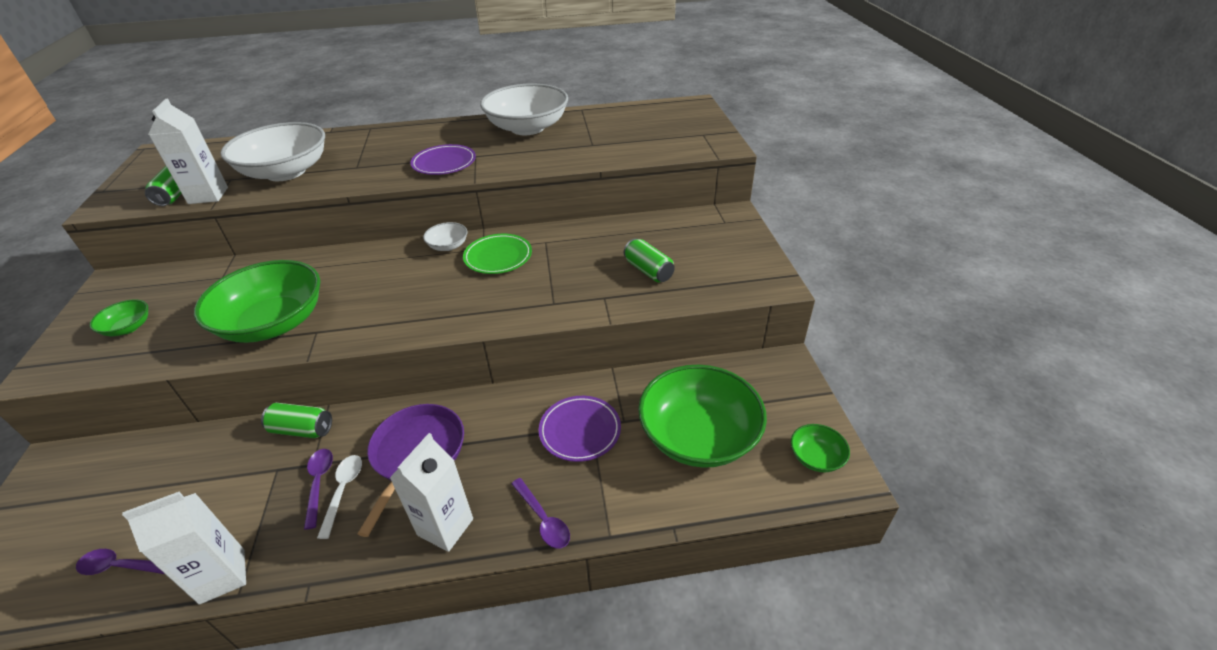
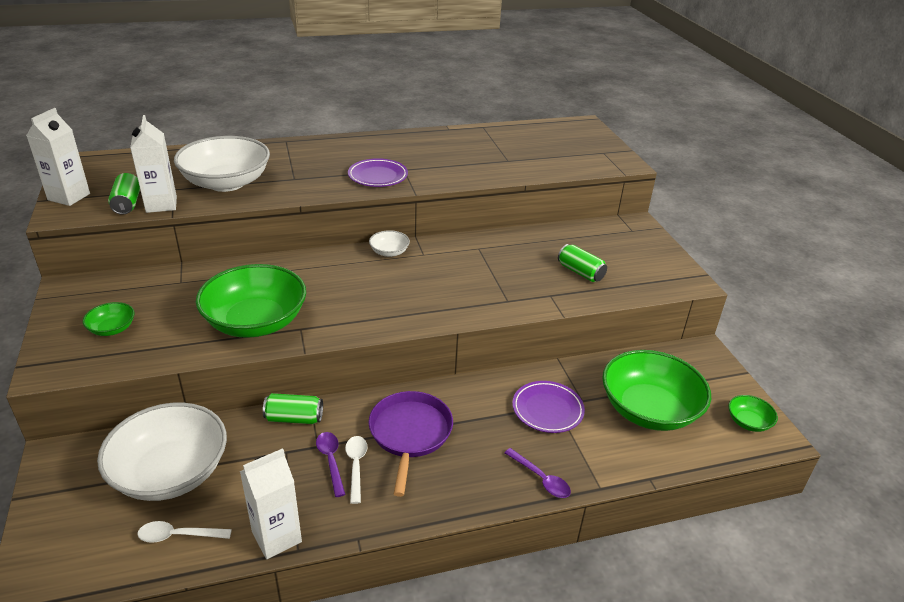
camera: 10 degrees left, 5 degrees down
purple spoon [76,549,164,575] -> white spoon [137,521,232,543]
white carton [390,433,473,552] -> white carton moved to [26,108,90,206]
green plate [463,234,532,274] -> none
white bowl [480,83,568,135] -> white bowl moved to [97,403,227,501]

